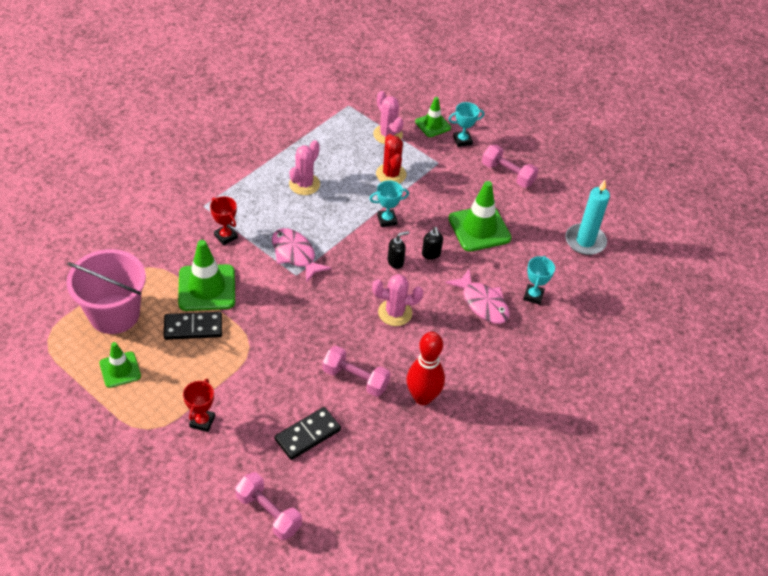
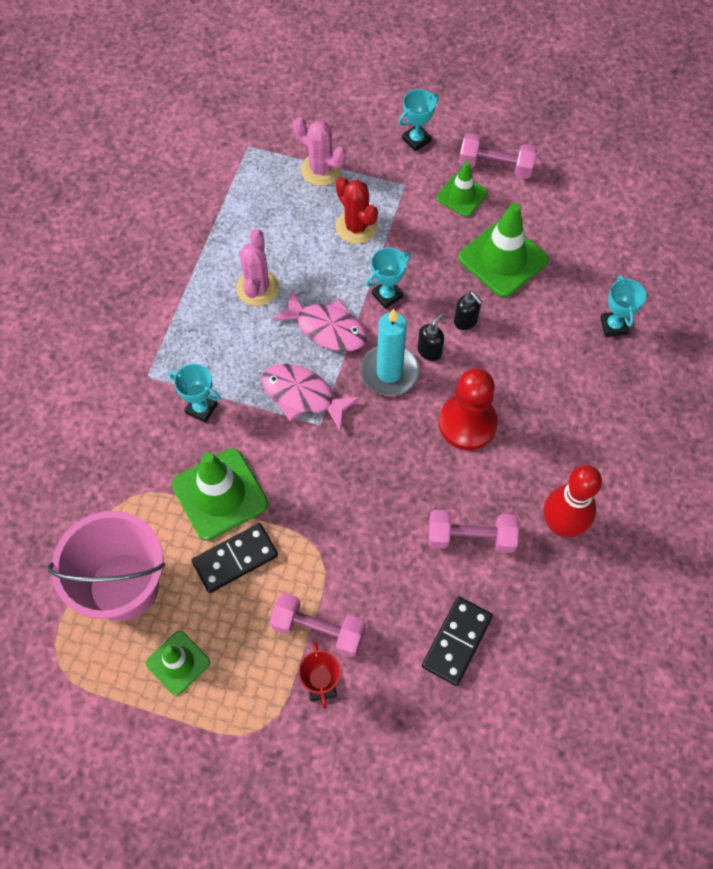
camera: 20 degrees left, 15 degrees up
red trophy [210,196,238,245] -> turquoise trophy [169,364,221,423]
pink dumbbell [235,472,302,540] -> pink dumbbell moved to [270,593,366,657]
pink cactus [372,274,423,326] -> red pawn [439,368,498,450]
green traffic cone [415,97,451,137] -> green traffic cone moved to [437,161,488,217]
pink fish [446,269,510,324] -> pink fish moved to [271,290,367,352]
turquoise candle [565,180,610,255] -> turquoise candle moved to [360,309,419,396]

